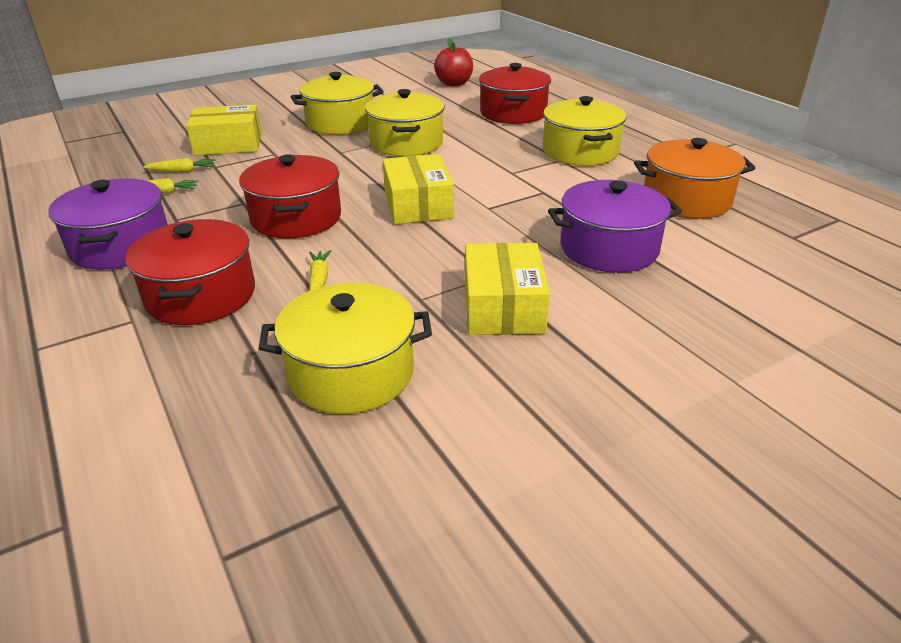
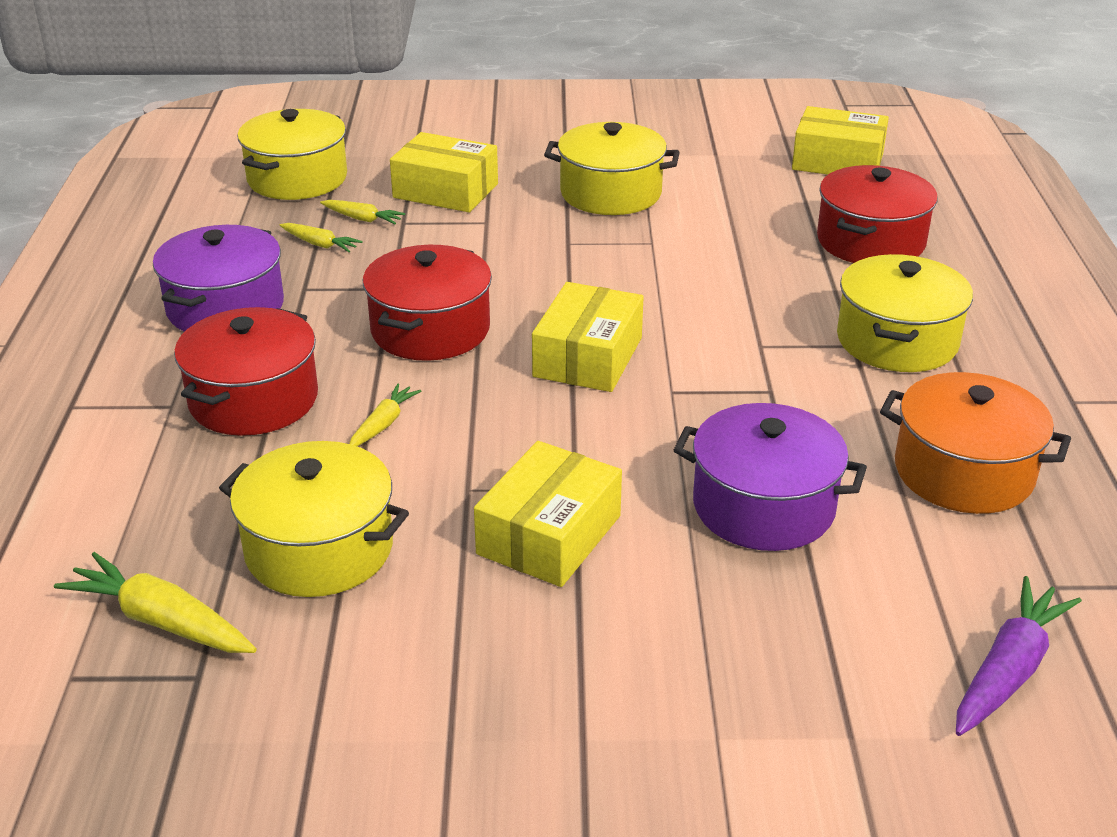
camera: 30 degrees right, 0 degrees up
yellow pot [365,89,445,156] -> yellow pot moved to [237,109,347,200]
red apple [434,39,473,87] -> yellow box [792,106,889,174]
none -> yellow carrot [54,552,257,653]
none -> purple carrot [956,576,1082,736]

